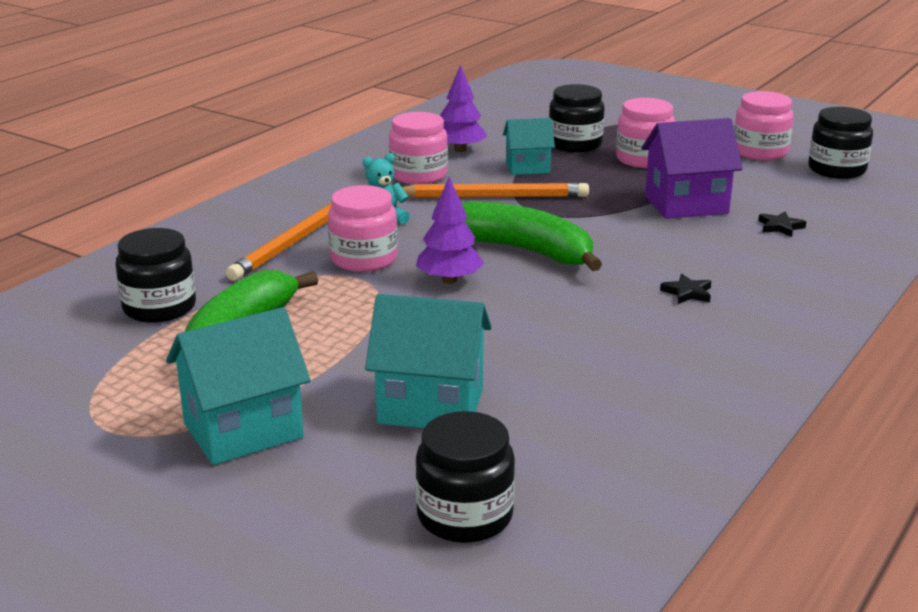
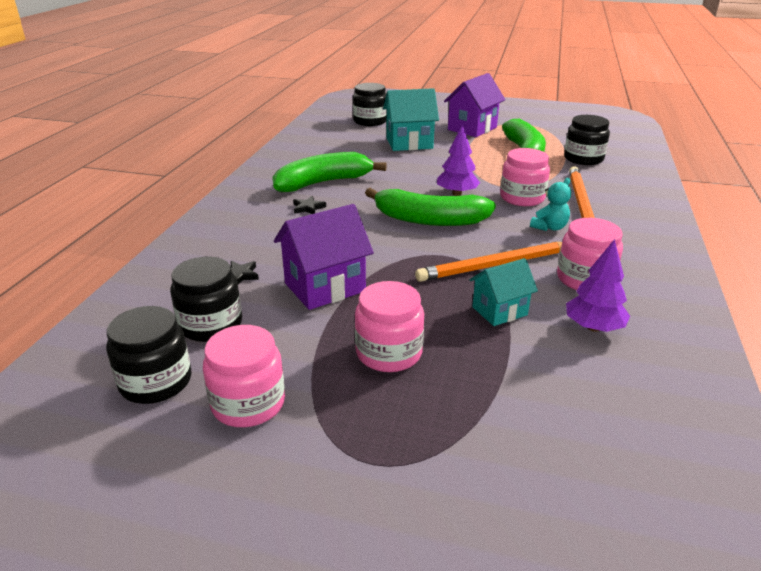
camera: 160 degrees right, 5 degrees up
turquoise house [166,307,311,465] -> purple house [444,73,505,137]
black jar [549,84,605,152] -> black jar moved to [170,257,242,342]
none -> green banana [273,152,387,192]

